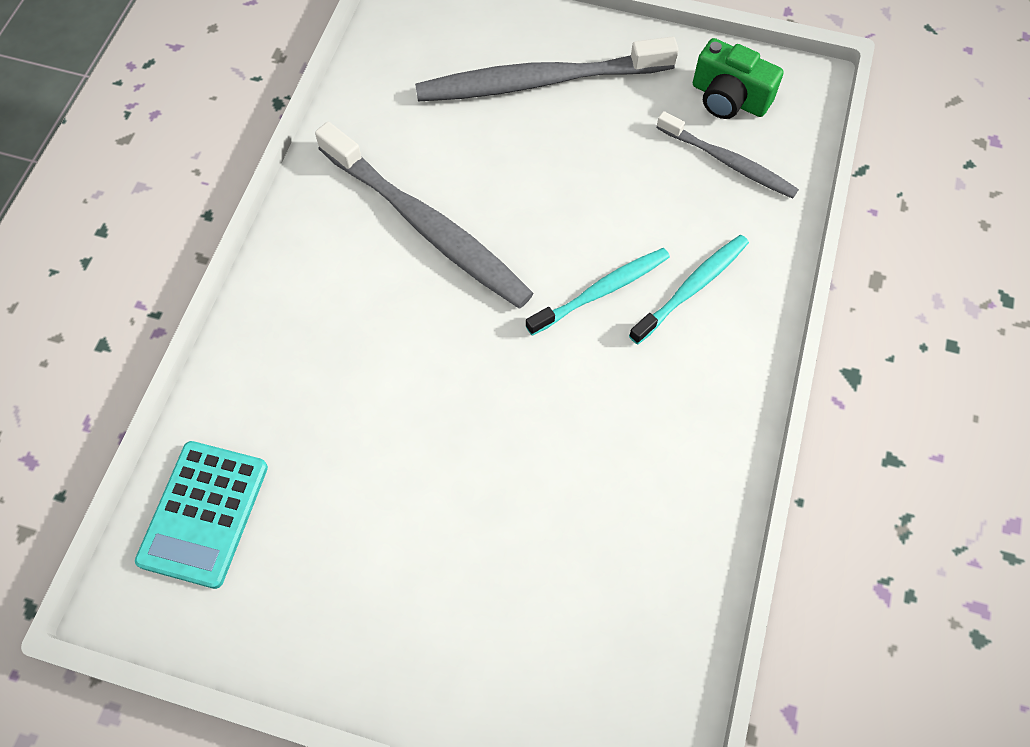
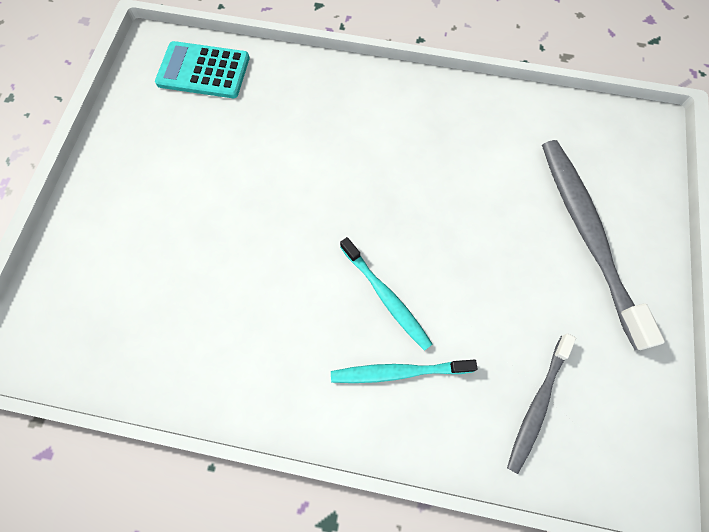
camera: 85 degrees right, 5 degrees up
grey toothbrush [315,122,534,309] -> none
turquoise toothbrush [629,235,749,344] -> turquoise toothbrush turned 135 degrees clockwise [331,360,477,383]
green camera [693,38,784,119] -> none

